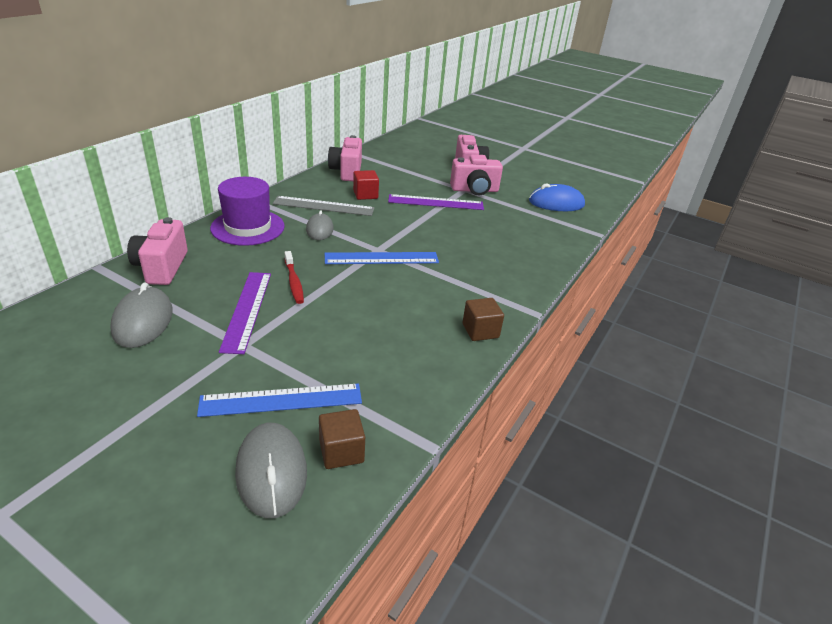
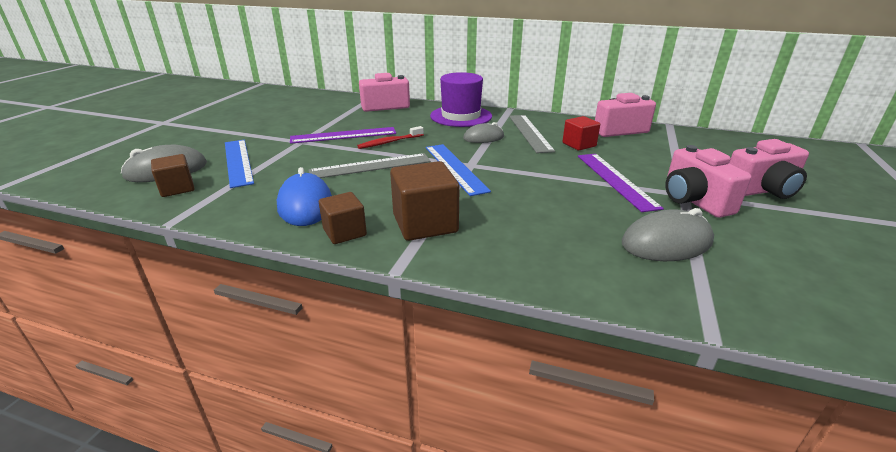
camera: 80 degrees right, 5 degrees down
grey mouse [110,282,173,348] -> grey mouse moved to [622,208,714,261]
blue mouse [529,183,585,211] -> blue mouse moved to [277,167,332,226]
none -> grey ruler [309,153,431,178]
none -> brown cube [390,161,460,241]

